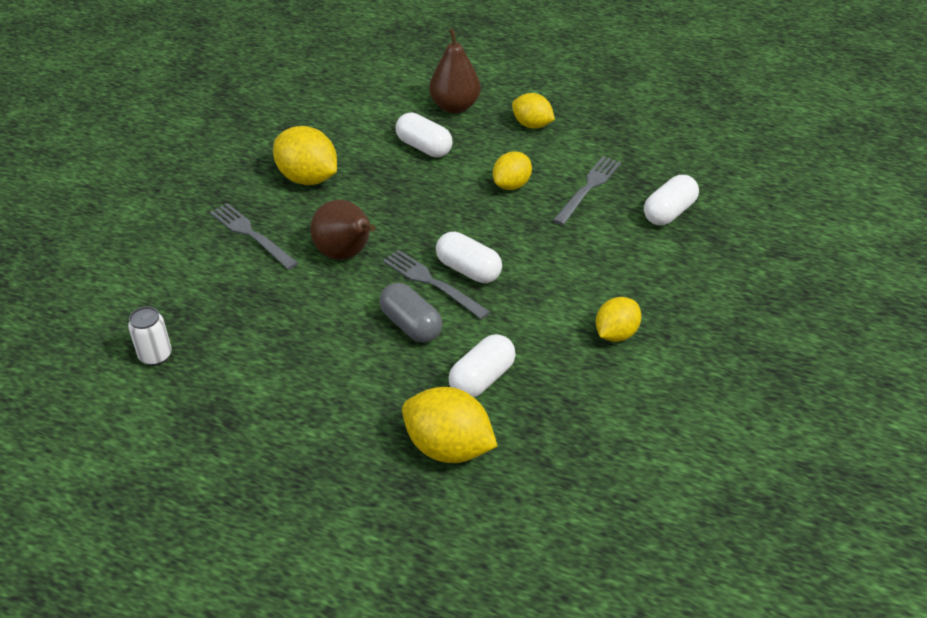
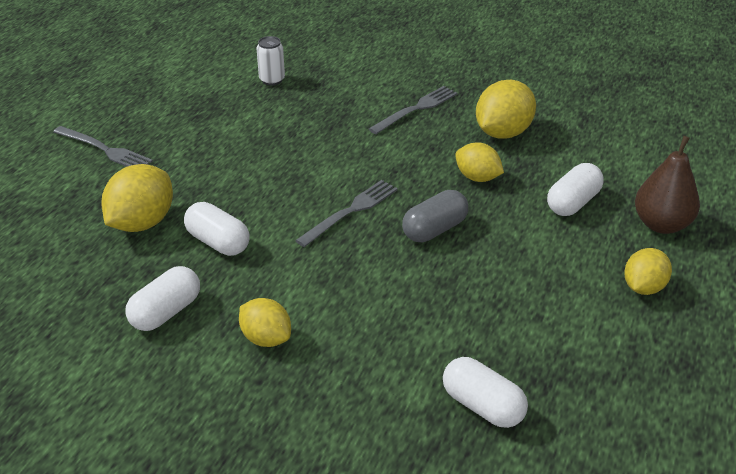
camera: 90 degrees right, 5 degrees down
brown pear [310,200,376,260] -> none
grey capsule [379,283,442,343] -> grey capsule moved to [402,190,468,242]
white capsule [436,232,502,283] -> white capsule moved to [125,266,200,331]
yellow lemon [493,151,532,190] -> yellow lemon moved to [455,142,504,182]
grey fork [553,156,621,225] -> grey fork moved to [53,126,153,167]

